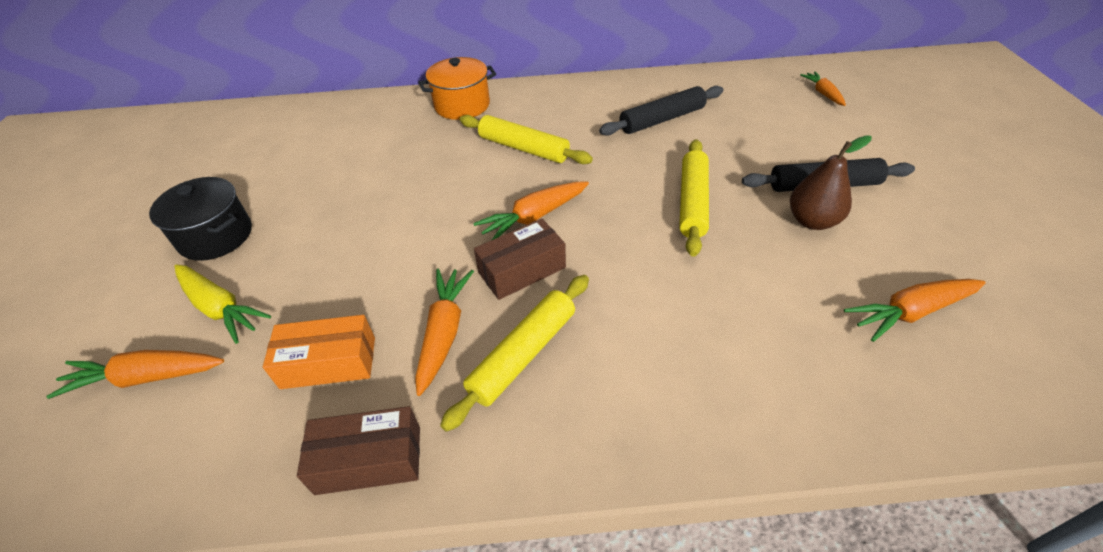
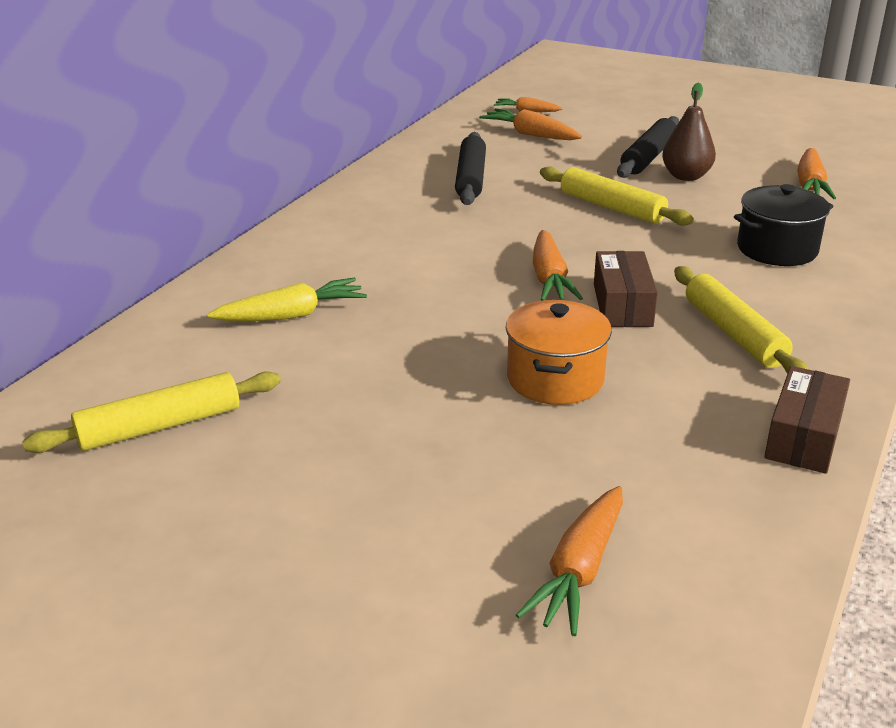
camera: 60 degrees left, 15 degrees down
black pot [149,177,252,261] -> black pot moved to [734,184,833,266]
yellow carrot [175,265,271,344] -> yellow carrot moved to [207,277,367,321]
orange box [263,315,375,389] -> none
orange carrot [415,269,474,396] -> orange carrot moved to [479,108,582,140]
orange pot [418,57,496,120] -> orange pot moved to [506,300,612,405]
yellow rolling pin [460,115,593,164] -> yellow rolling pin moved to [22,371,281,453]

